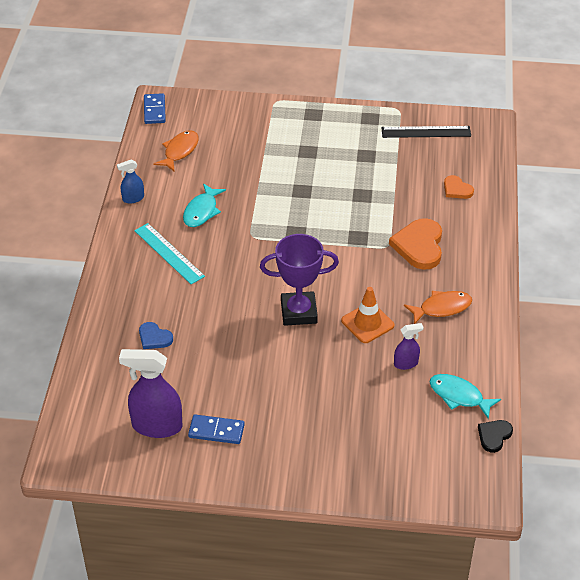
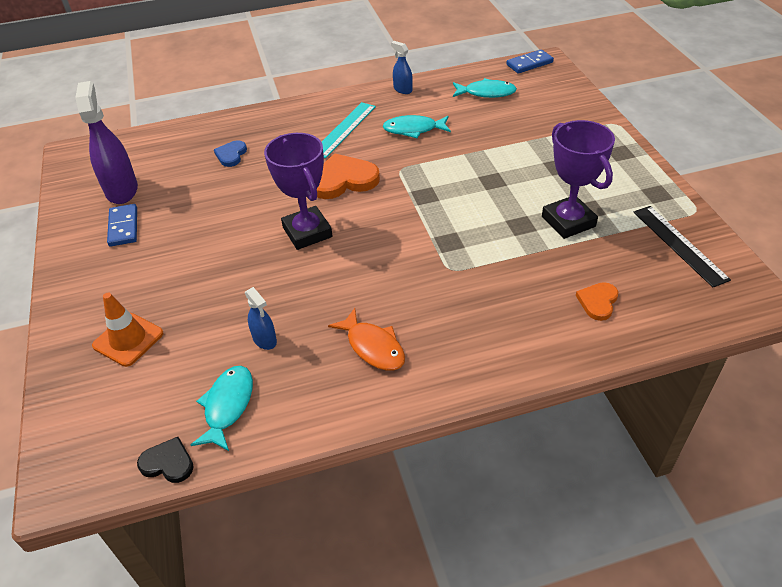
camera: 70 degrees right, 0 degrees up
orange fish [154,130,199,172] -> turquoise fish [453,78,517,98]
orange traffic cone [341,287,394,343] -> orange traffic cone moved to [92,293,163,367]
orange heart [389,218,442,270] -> orange heart moved to [317,154,380,199]
purple spray bottle [394,323,423,370] -> blue spray bottle [245,287,277,350]
none -> purple trophy [542,120,615,239]

